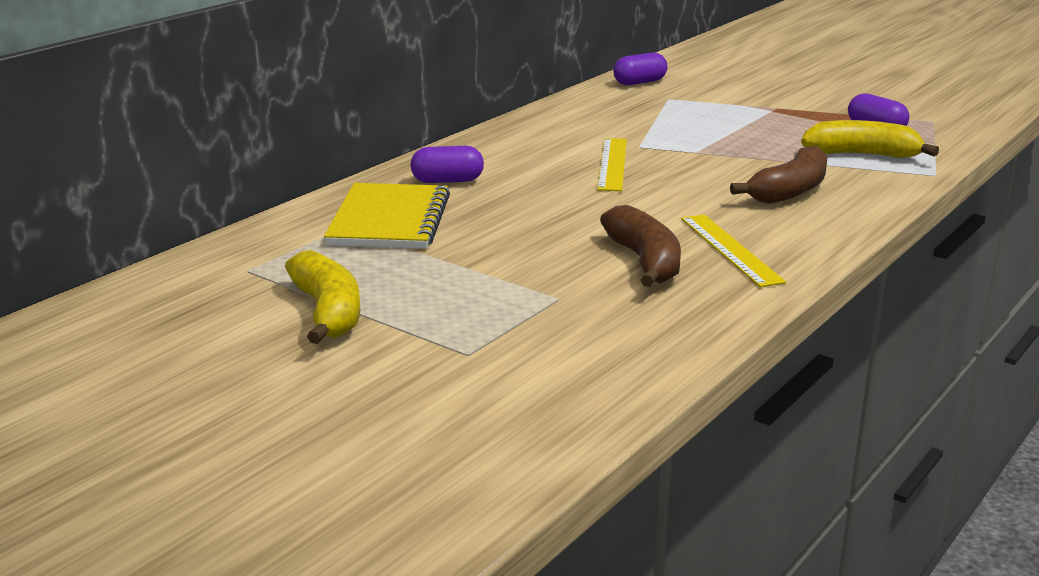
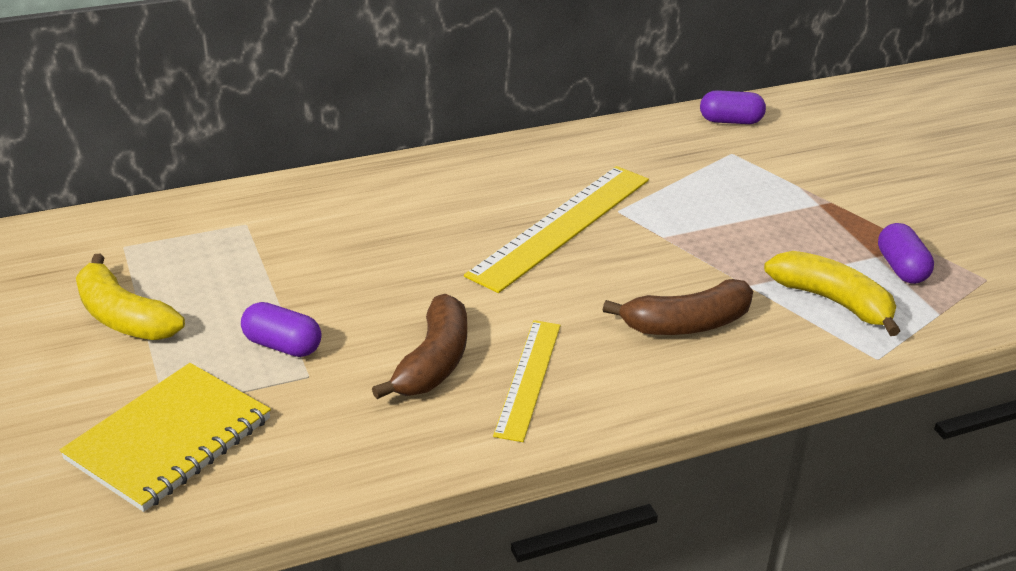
camera: 30 degrees right, 10 degrees up
yellow banana [285,250,360,344] -> yellow banana turned 120 degrees clockwise [76,254,185,340]
yellow notebook [324,183,450,249] -> yellow notebook moved to [59,363,271,512]
purple capsule [410,146,484,183] -> purple capsule moved to [241,302,322,357]
yellow ruler [597,138,627,191] -> yellow ruler [464,166,649,293], size x1.67

